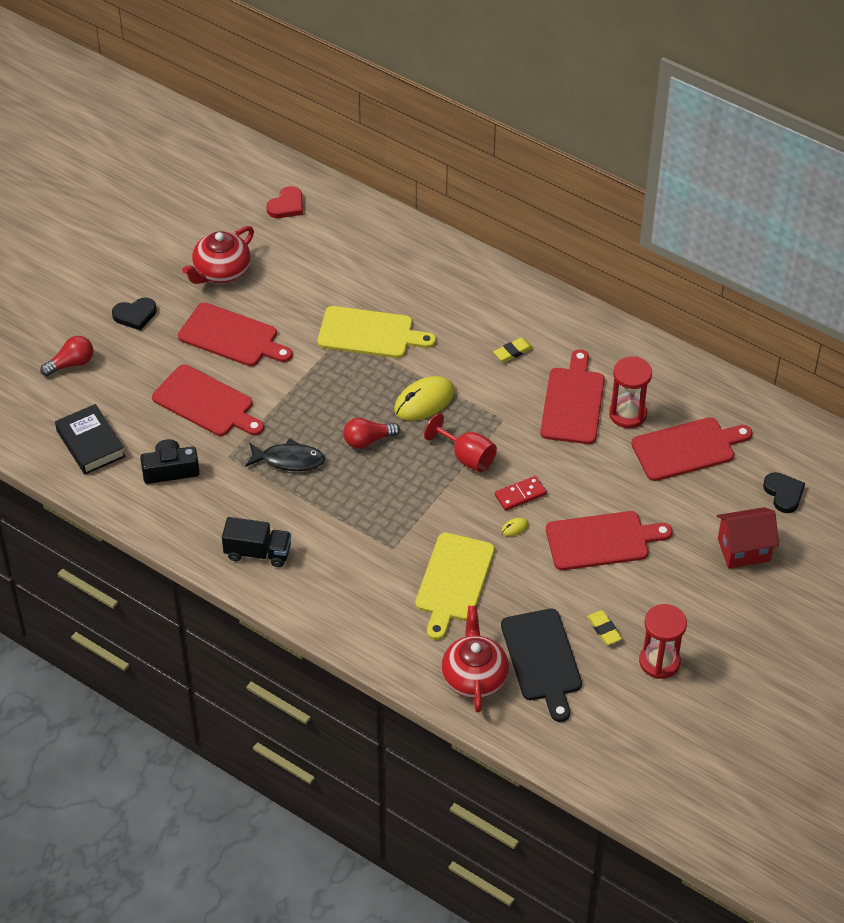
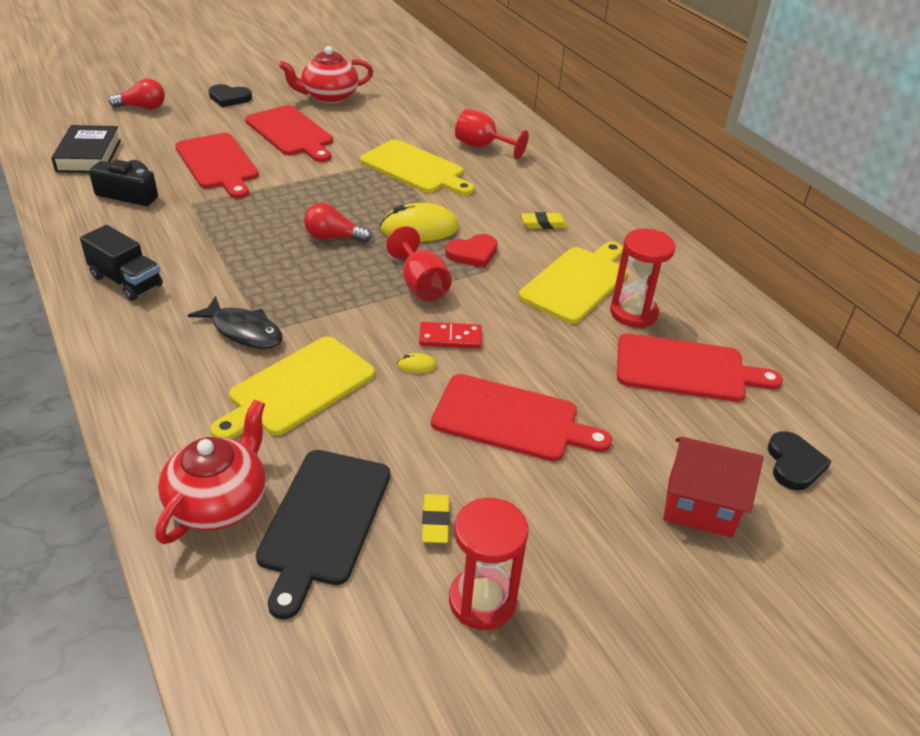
camera: 25 degrees right, 10 degrees down
black fish [245,438,326,471] -> black fish moved to [188,296,283,349]
red heart [267,186,303,218] -> red heart moved to [445,234,498,268]
red cutting board [540,349,605,444] -> yellow cutting board [519,242,628,324]
none -> red goblet [455,109,529,160]

